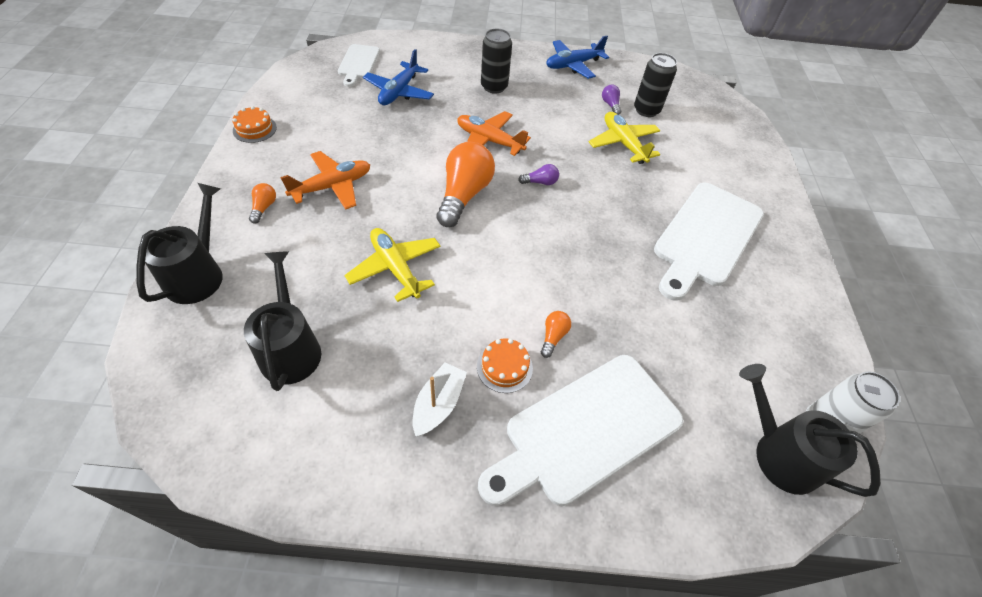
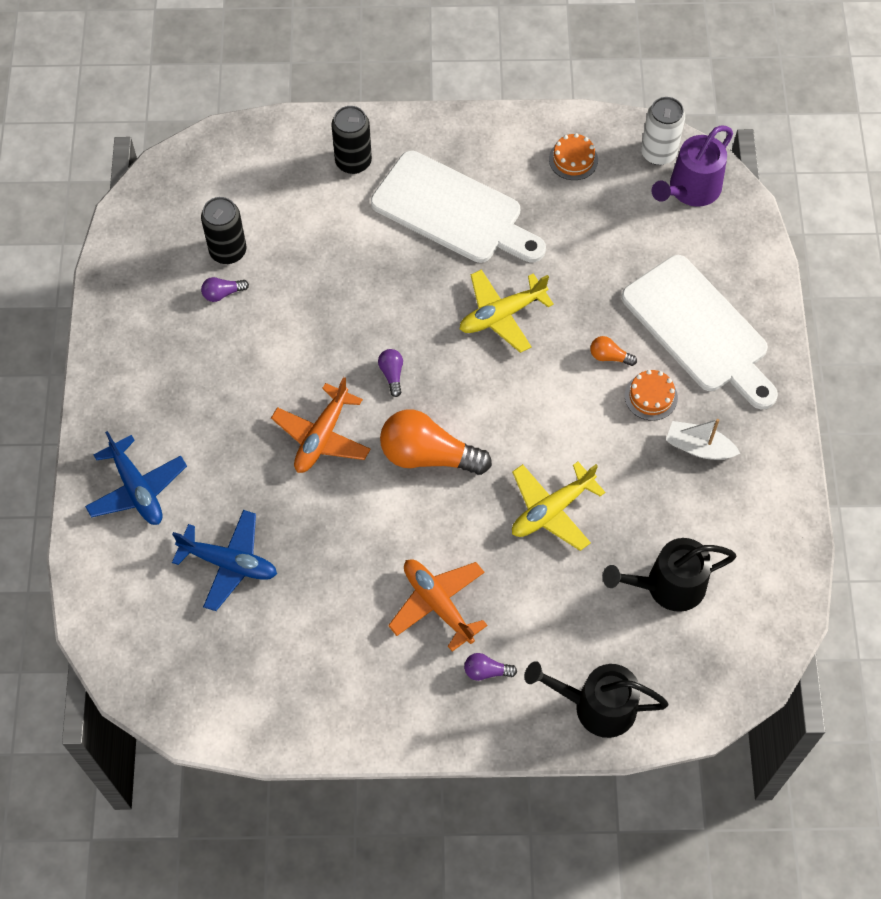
camera: 90 degrees left, 10 degrees up
orange cake [233,106,277,143] -> orange cake moved to [549,133,598,180]
orange light bulb [249,183,276,224] -> purple light bulb [464,653,517,681]
white cutting board [338,44,380,87] -> none
black can [481,29,512,94] -> black can moved to [332,106,372,174]
blue plane [546,36,609,79] -> blue plane moved to [85,431,187,525]
yellow plane [589,112,661,164] -> yellow plane moved to [460,269,554,353]
black watering can [739,364,881,497] -> purple watering can [651,126,733,207]

